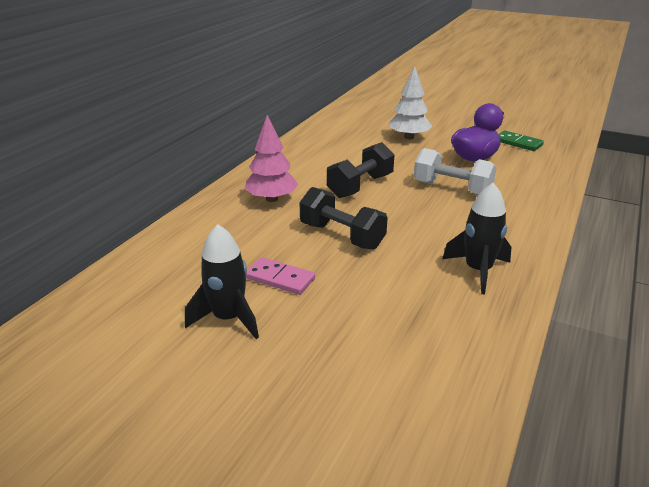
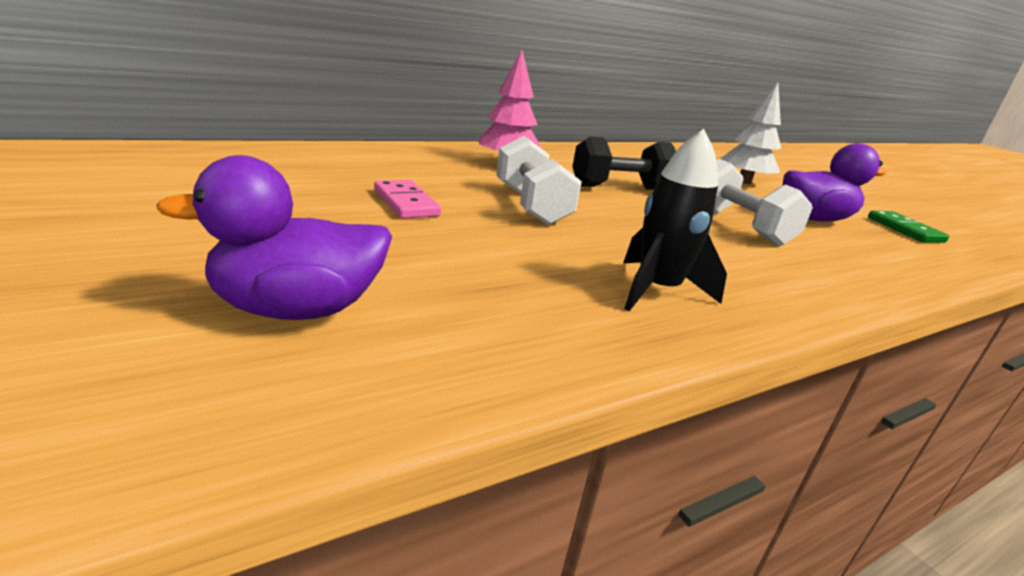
camera: 30 degrees right, 5 degrees down
black rocket [185,224,259,339] -> none
black dumbbell [299,187,388,249] -> white dumbbell [496,136,582,225]
none -> purple duck [156,155,392,320]

